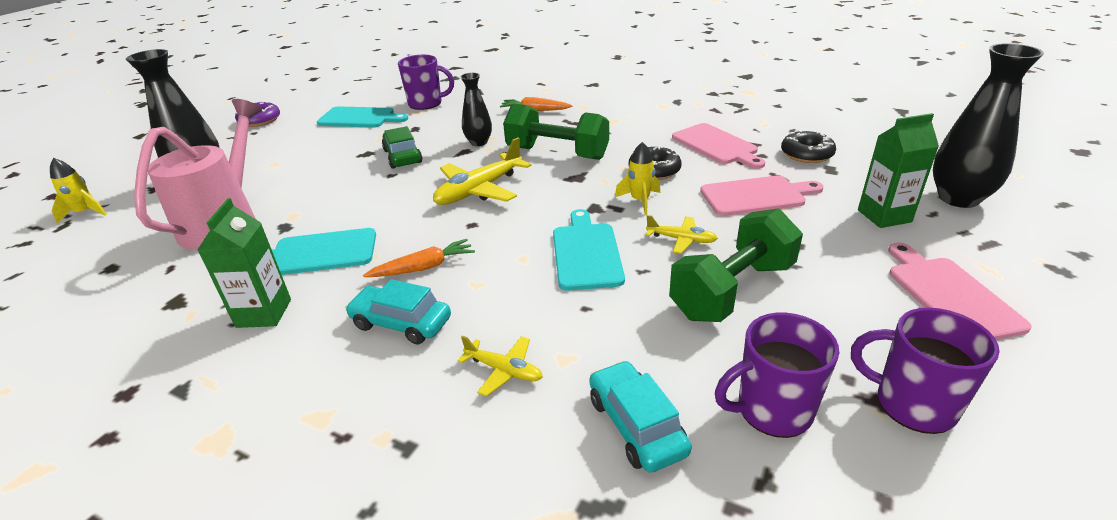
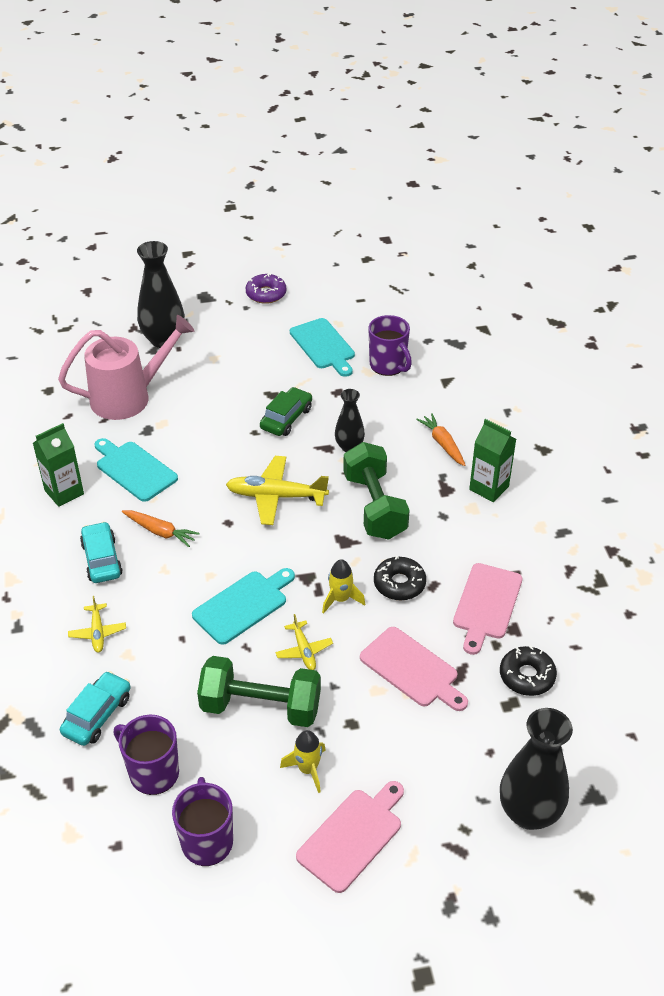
camera: 50 degrees right, 10 degrees up
yellow rocket [50,158,107,223] -> yellow rocket moved to [280,730,326,793]
green carton [858,113,939,228] -> green carton moved to [469,419,516,502]

